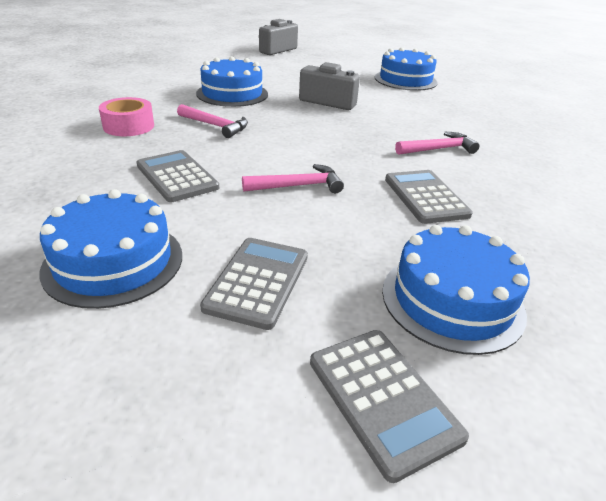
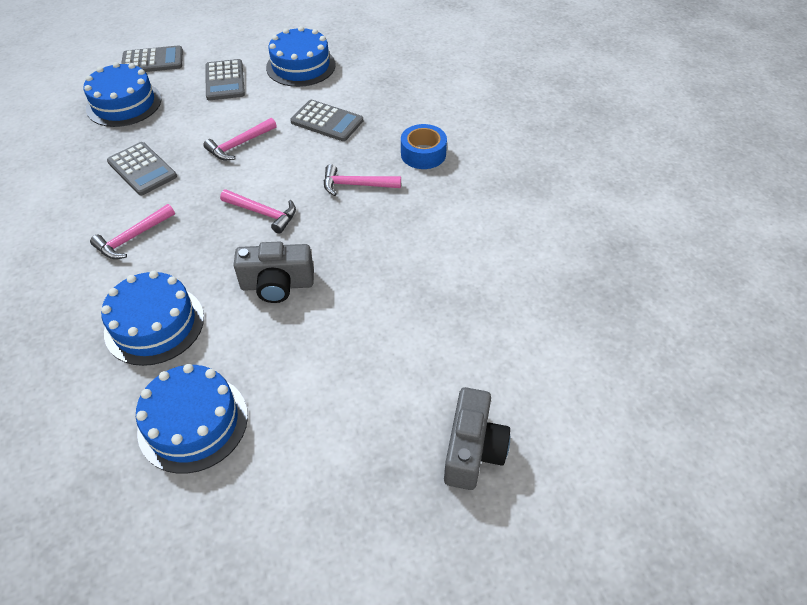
camera: 155 degrees right, 15 degrees up
pink tape [99,97,154,136] -> blue tape [401,124,447,169]
blue cake [196,56,268,107] -> blue cake moved to [101,271,204,366]
grey calculator [310,330,469,483] -> grey calculator turned 135 degrees clockwise [121,45,183,72]
none -> pink hammer [220,189,296,234]

